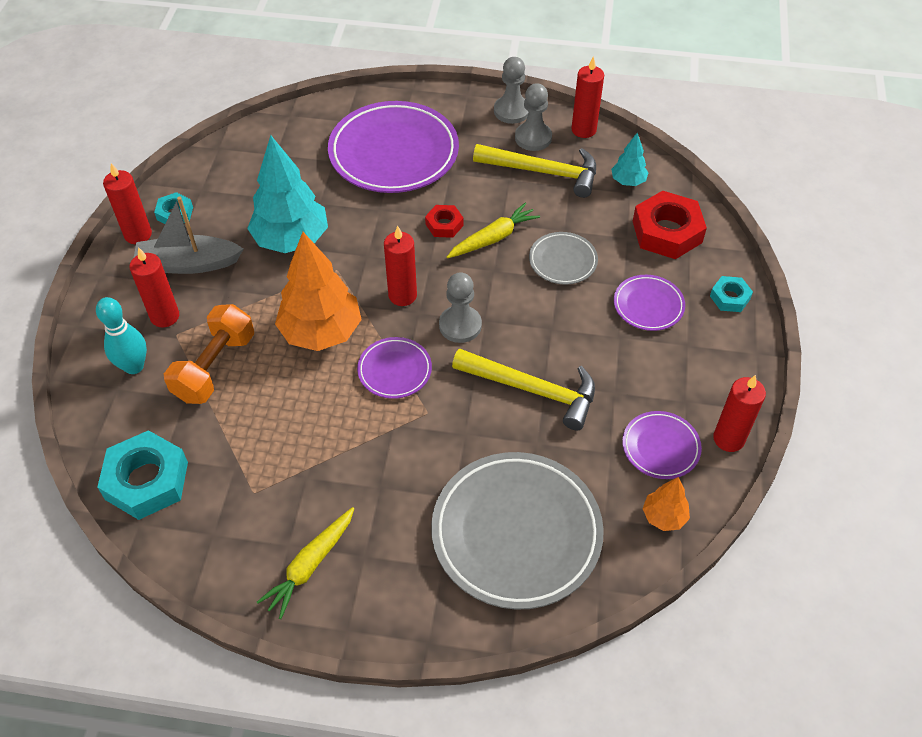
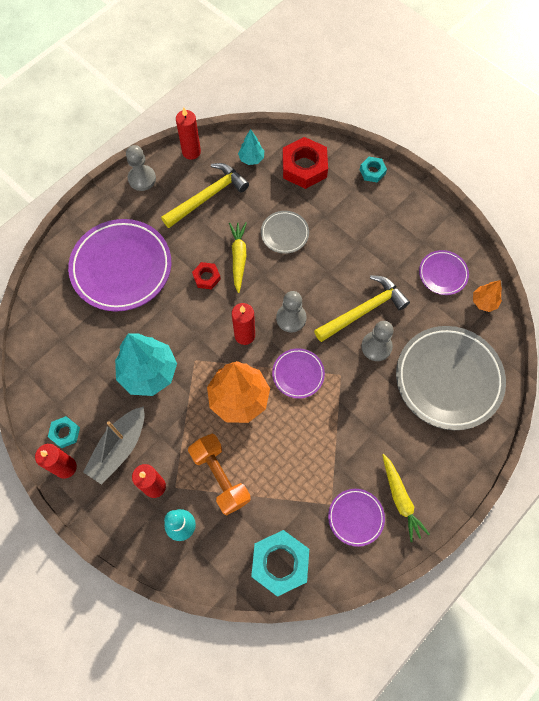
camera: 55 degrees left, 15 degrees up
grey pawn [515,83,552,151] -> grey pawn moved to [361,321,393,361]
purple plate [614,275,685,331] -> purple plate moved to [328,489,385,547]
red candle [713,375,766,452] -> none

